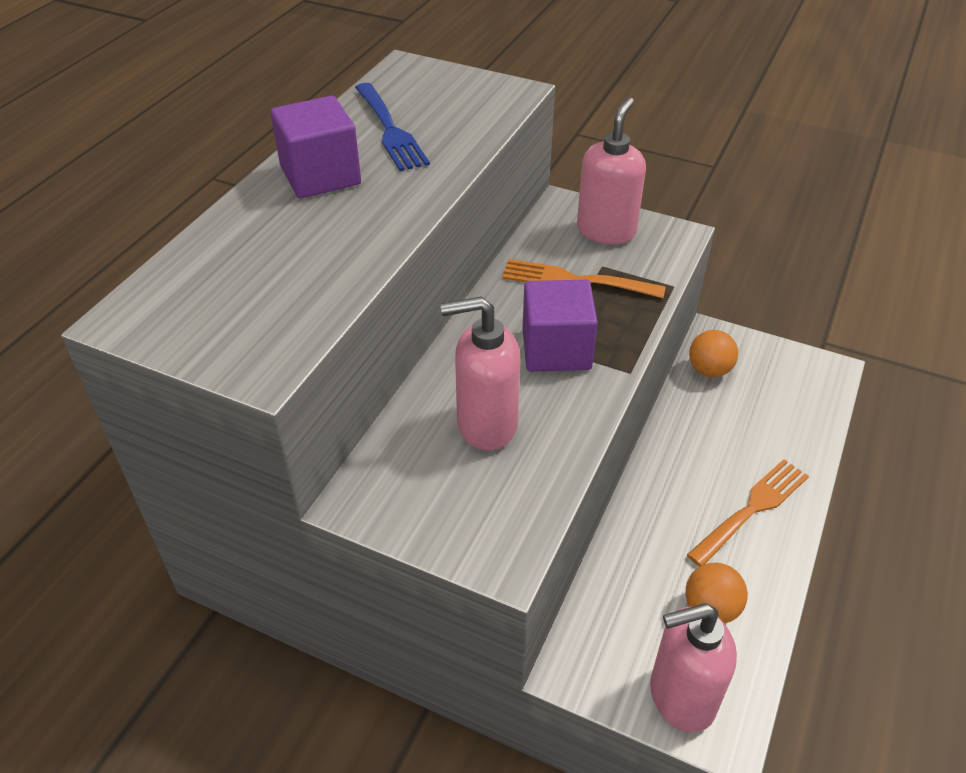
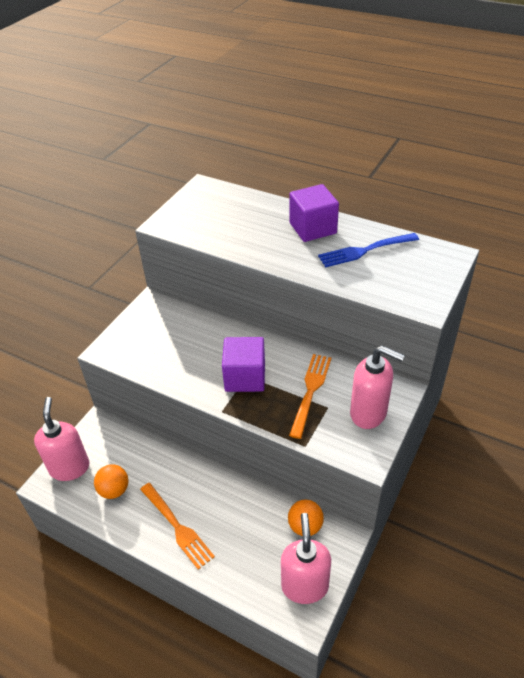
camera: 95 degrees right, 0 degrees up
pink soap dispenser [441,296,520,451] -> pink soap dispenser moved to [281,513,331,604]

